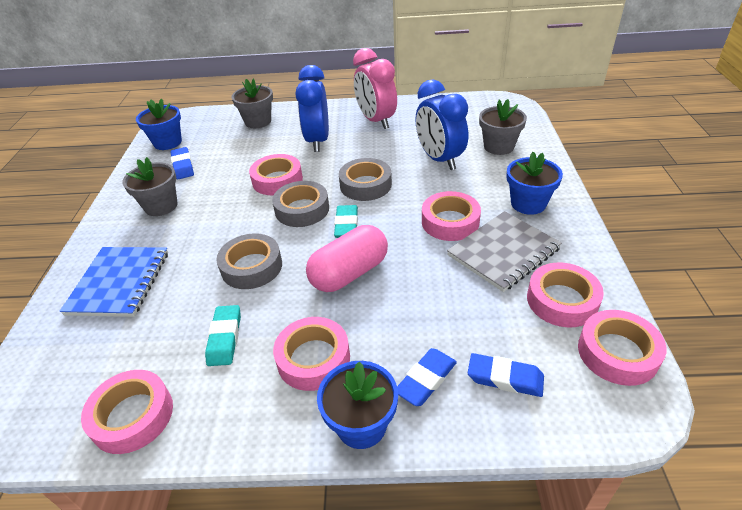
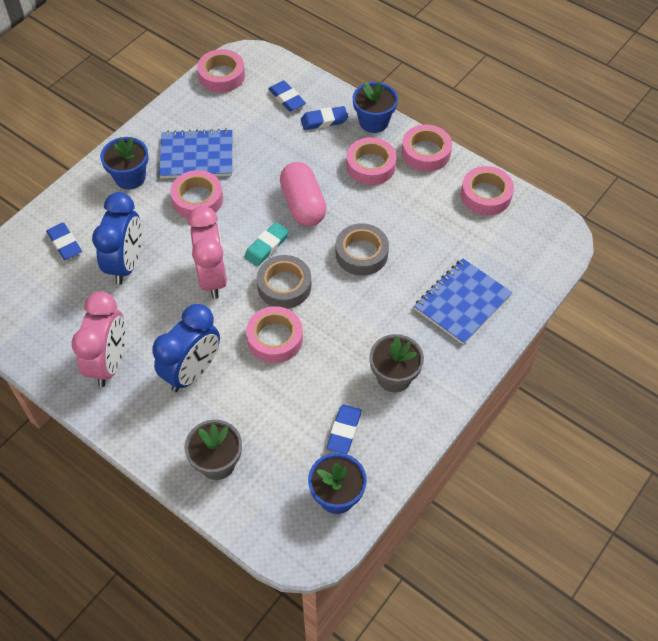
camera: 145 degrees left, 15 degrees up
turquoise eraser [205,305,241,366] -> none
pink capsule [306,225,388,292] -> pink capsule turned 75 degrees clockwise [280,162,327,226]
grey tape [339,158,392,201] -> pink clock [188,206,227,299]
grey notebook [447,211,562,292] -> blue notebook [159,129,233,178]
grey flower pot [479,99,527,155] -> blue eraser [46,223,82,260]
pink tape [527,262,604,327] -> pink tape moved to [402,124,452,172]

